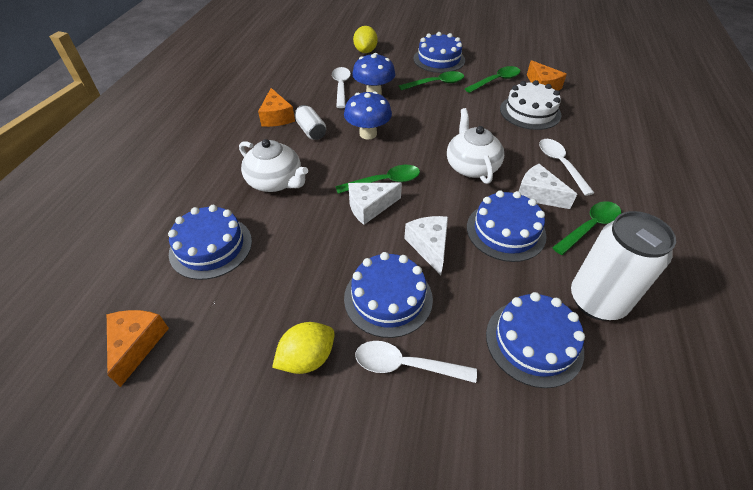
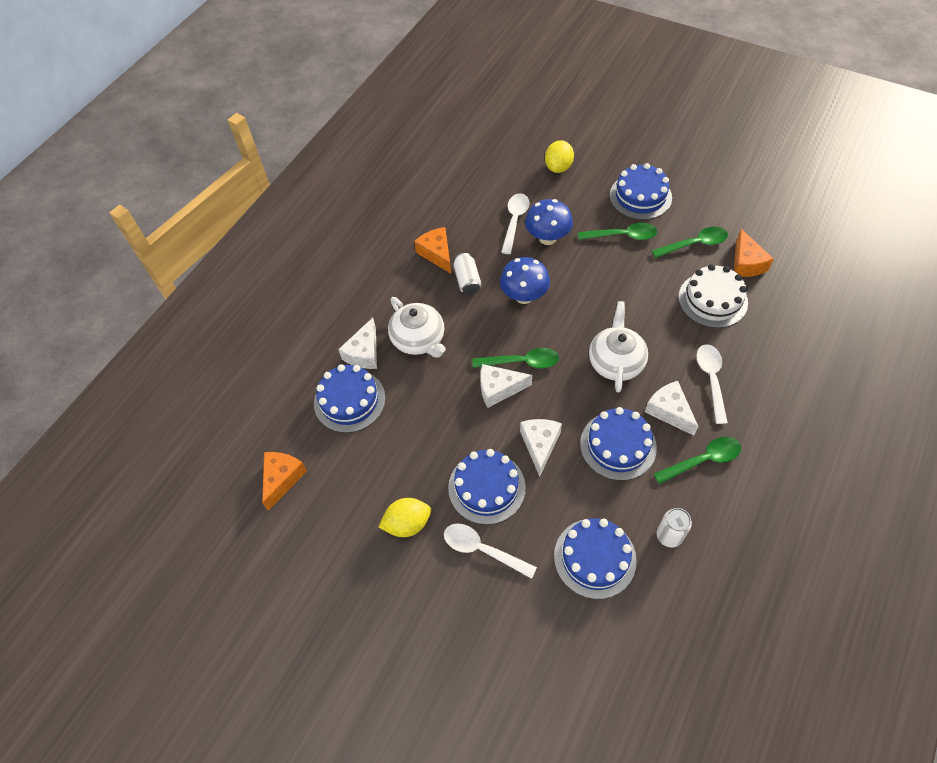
camera: 20 degrees right, 10 degrees up
orange cheese [258,88,295,127] -> orange cheese turned 150 degrees clockwise [414,227,451,274]
white can [571,211,676,320] -> white can [656,508,692,547], size x0.52
none -> white cheese [338,318,377,369]

